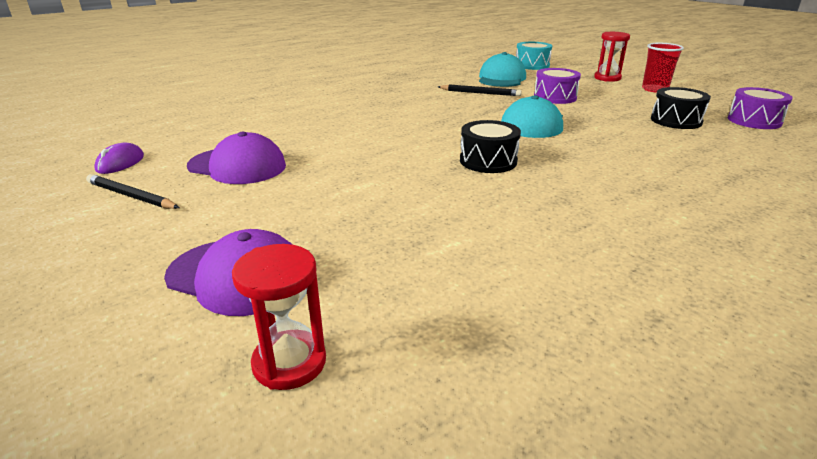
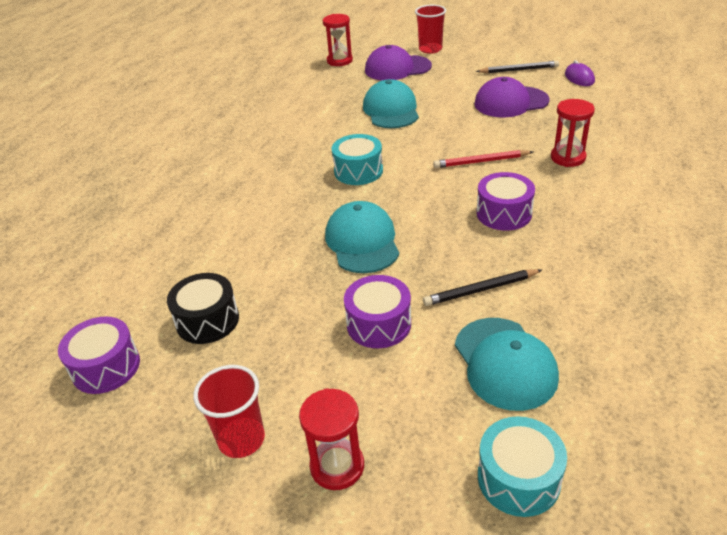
camera: 150 degrees right, 10 degrees up
black drum [460,120,521,173] -> turquoise drum [332,134,383,185]
none -> turquoise cap [363,79,419,128]
none -> red cup [415,5,446,54]
none -> red pencil [433,150,533,168]
none -> purple drum [476,172,535,231]
none -> red hourglass [551,99,595,167]

